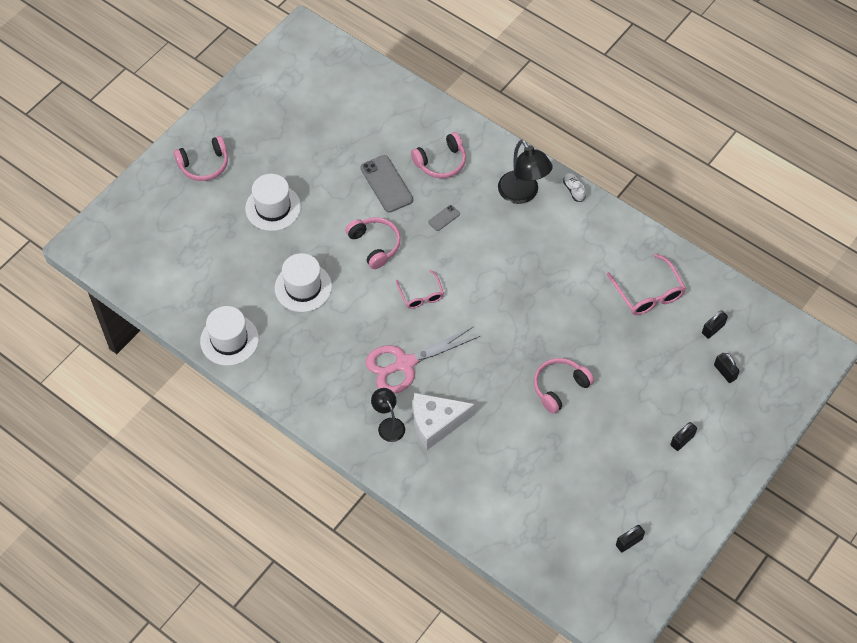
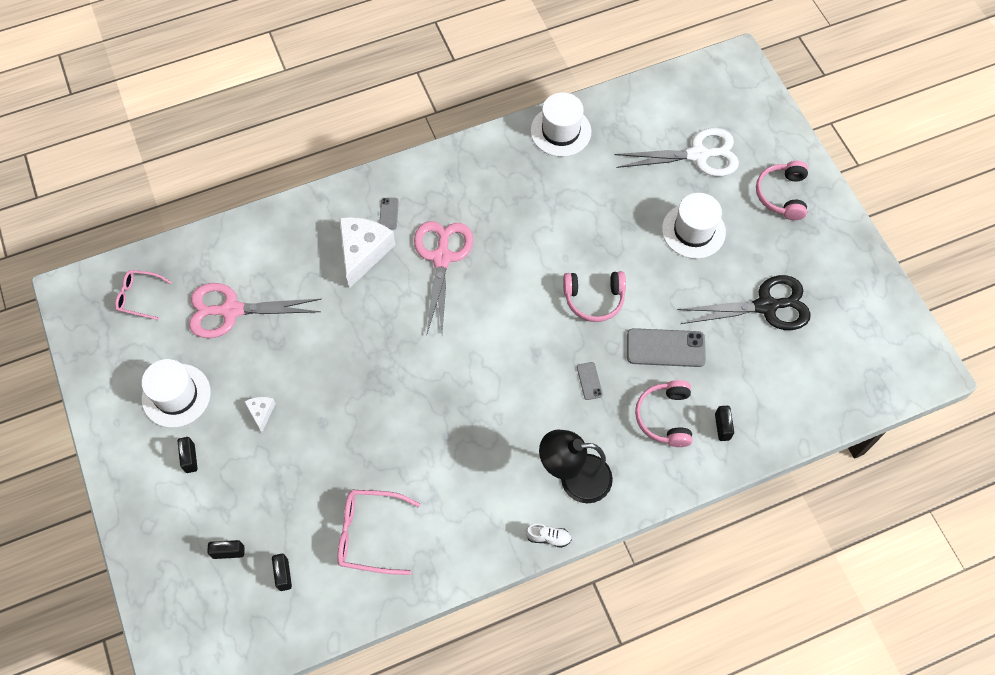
camera: 120 degrees right, 5 degrees up
white hat [275,253,332,312] -> white hat moved to [142,359,211,428]
black lamp [371,388,405,442] -> grey phone [379,198,399,230]
pink glasses [396,270,444,309] -> pink glasses moved to [115,270,172,320]
pink headphones [534,358,594,414] -> none
black padlock [616,525,645,552] -> black padlock moved to [715,406,734,441]
none -> pink scissors [189,283,321,338]
none -> white cheese [244,397,276,432]
none -> white scissors [614,128,739,177]
none -> black scissors [677,275,811,330]

